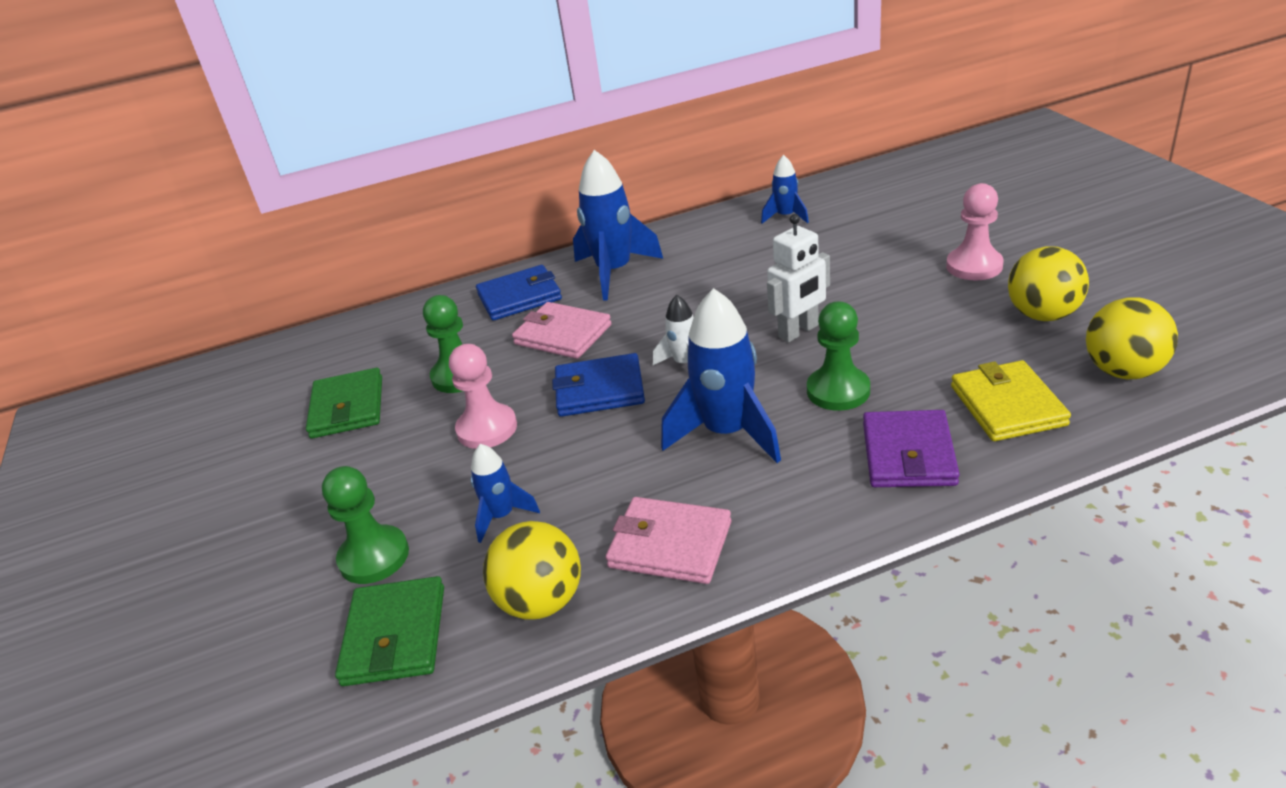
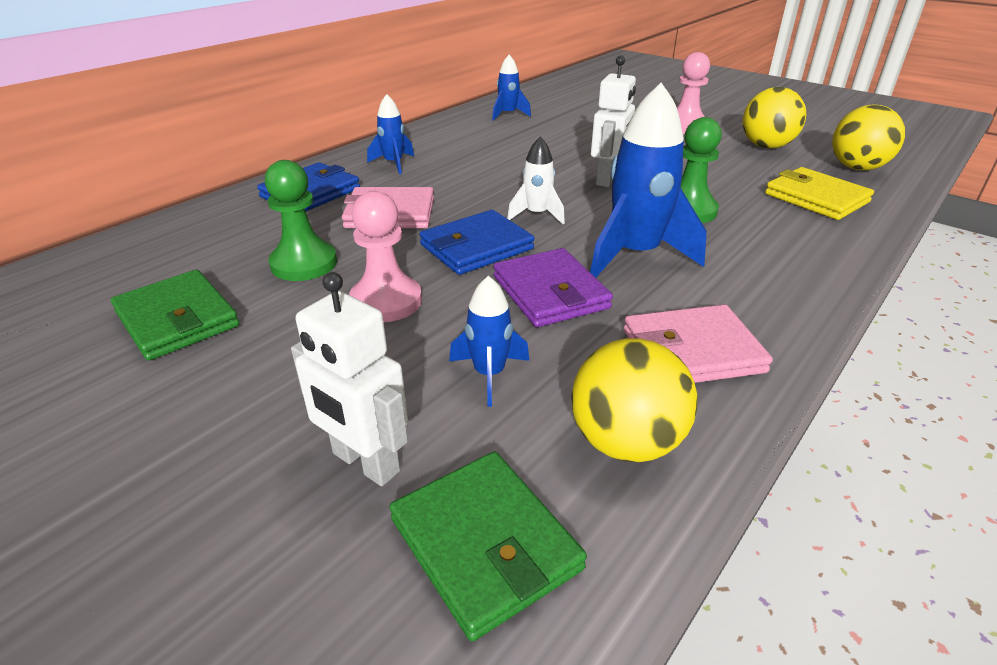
camera: 35 degrees left, 0 degrees up
green pawn [322,466,409,584] -> white robot [291,272,408,486]
blue rocket [573,150,663,300] -> blue rocket [367,94,414,174], size x0.53
purple wallet [863,410,960,487] -> purple wallet moved to [493,248,613,327]

